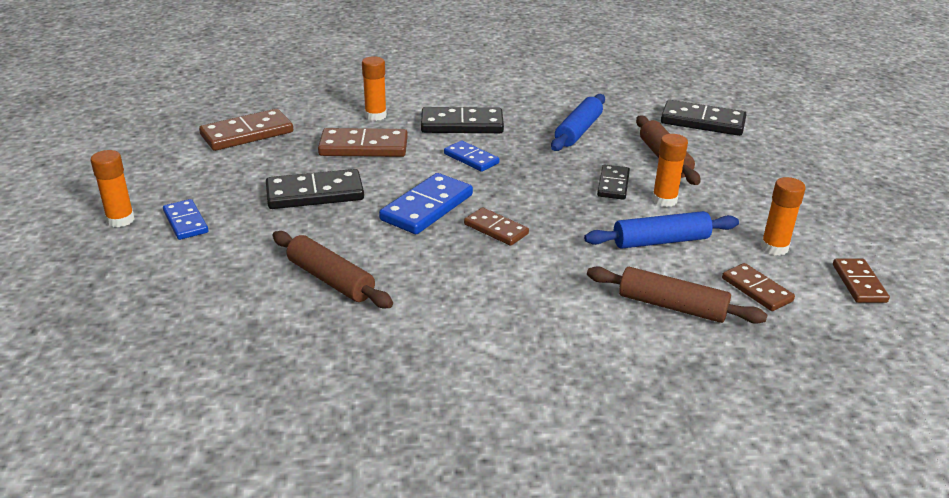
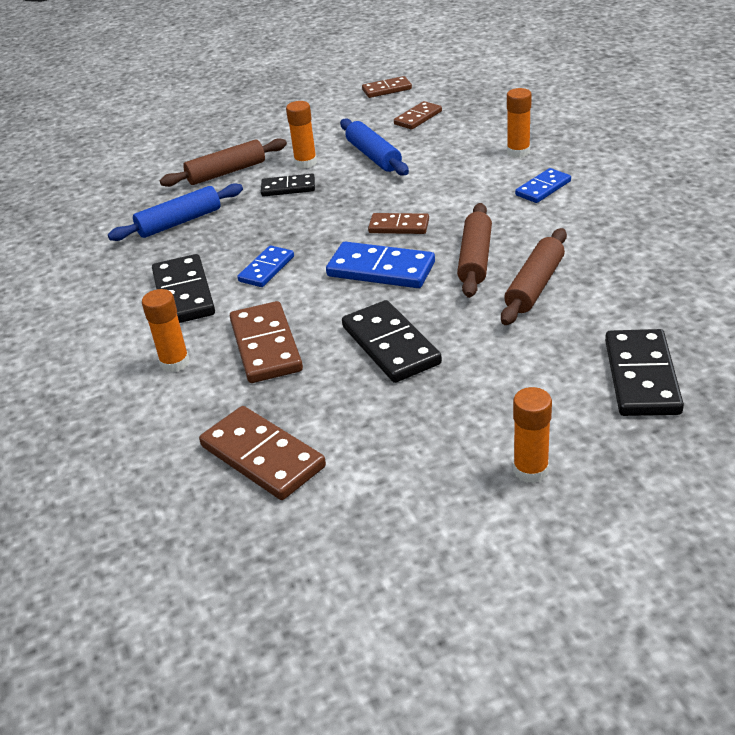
camera: 100 degrees left, 5 degrees up
blue domino [163,199,208,240] -> blue domino moved to [515,168,571,203]
brown domino [464,207,529,246] -> brown domino turned 75 degrees clockwise [368,213,429,234]
blue rolling pin [551,94,605,151] -> blue rolling pin turned 45 degrees counterclockwise [108,183,243,241]
brown rolling pin [587,266,767,324] -> brown rolling pin moved to [457,203,492,298]
black domino [661,100,747,136] -> black domino moved to [605,329,684,416]
orange glue stick [761,177,806,256] -> orange glue stick moved to [507,88,532,158]

